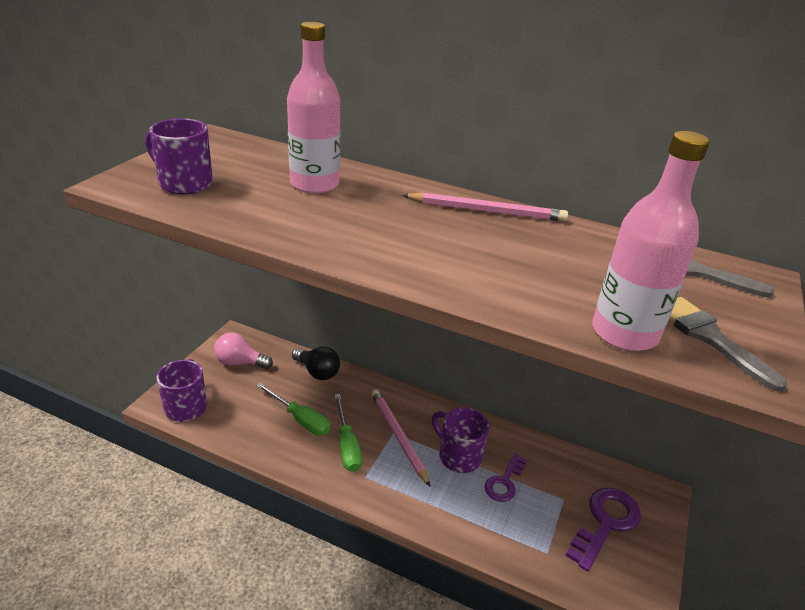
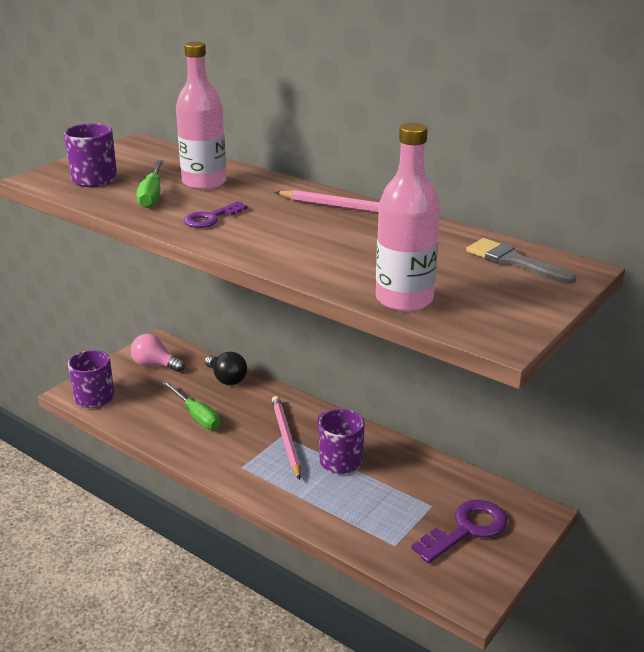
camera: 15 degrees right, 5 degrees down
green screwdriver [335,394,362,472] -> green screwdriver moved to [136,160,164,208]
purple key [485,454,527,502] -> purple key moved to [183,201,248,228]
grey brush [669,297,787,392] -> none

